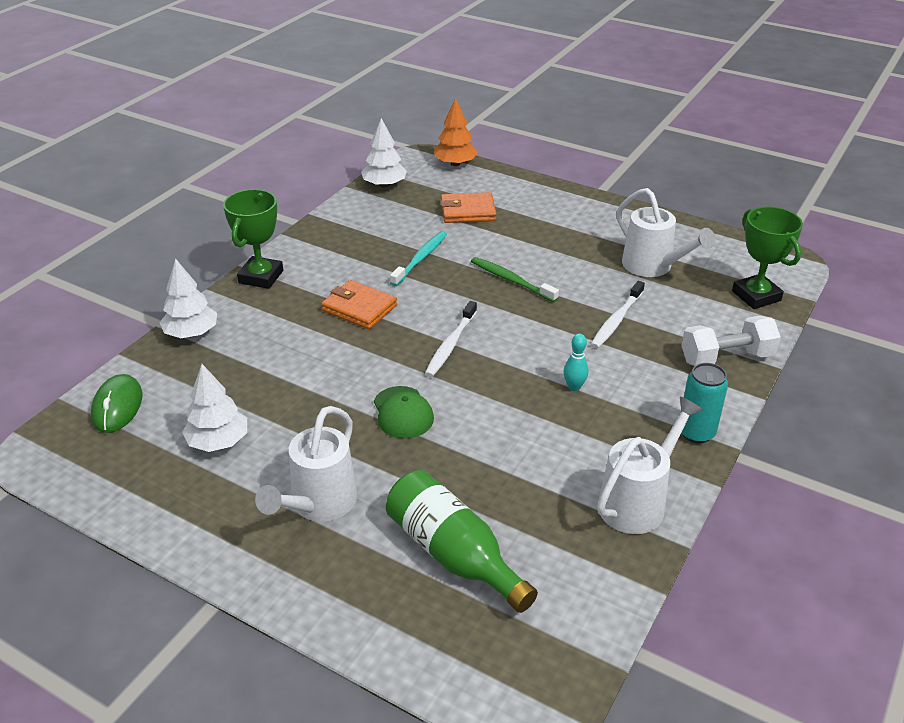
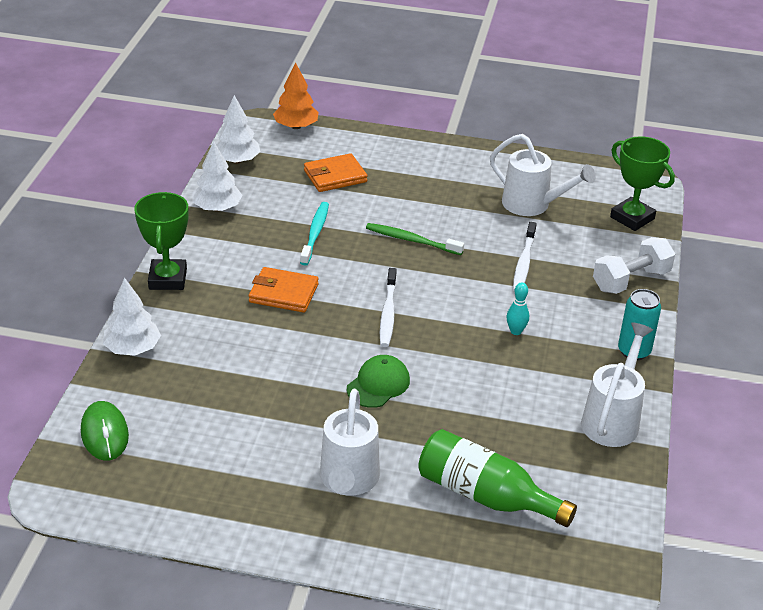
camera: 20 degrees left, 0 degrees up
white tree [182,364,247,452] -> white tree moved to [193,141,242,212]
green cap [374,386,434,438] -> green cap turned 105 degrees counterclockwise [347,355,410,408]

